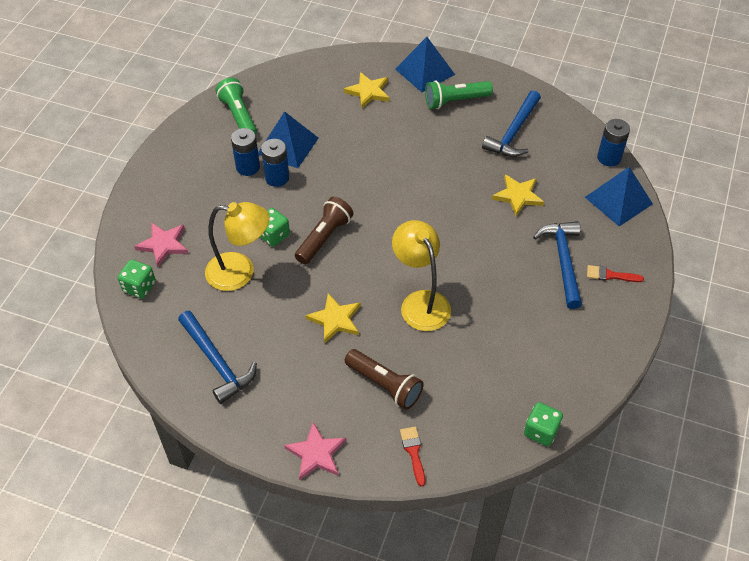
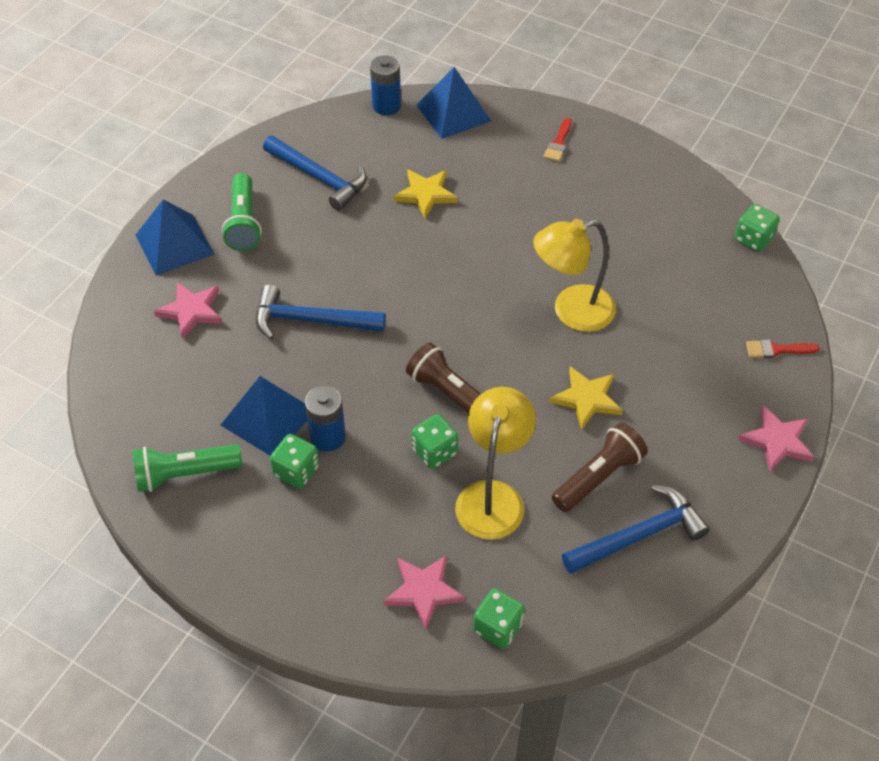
camera: 80 degrees left, 0 degrees up
blue battery [231,128,260,176] -> green dice [270,434,319,489]
yellow star [344,72,389,108] -> pink star [154,282,223,340]
brown flashlight [345,349,424,410] -> brown flashlight moved to [552,423,648,512]
blue hammer [533,221,582,309] -> blue hammer moved to [256,285,386,340]

